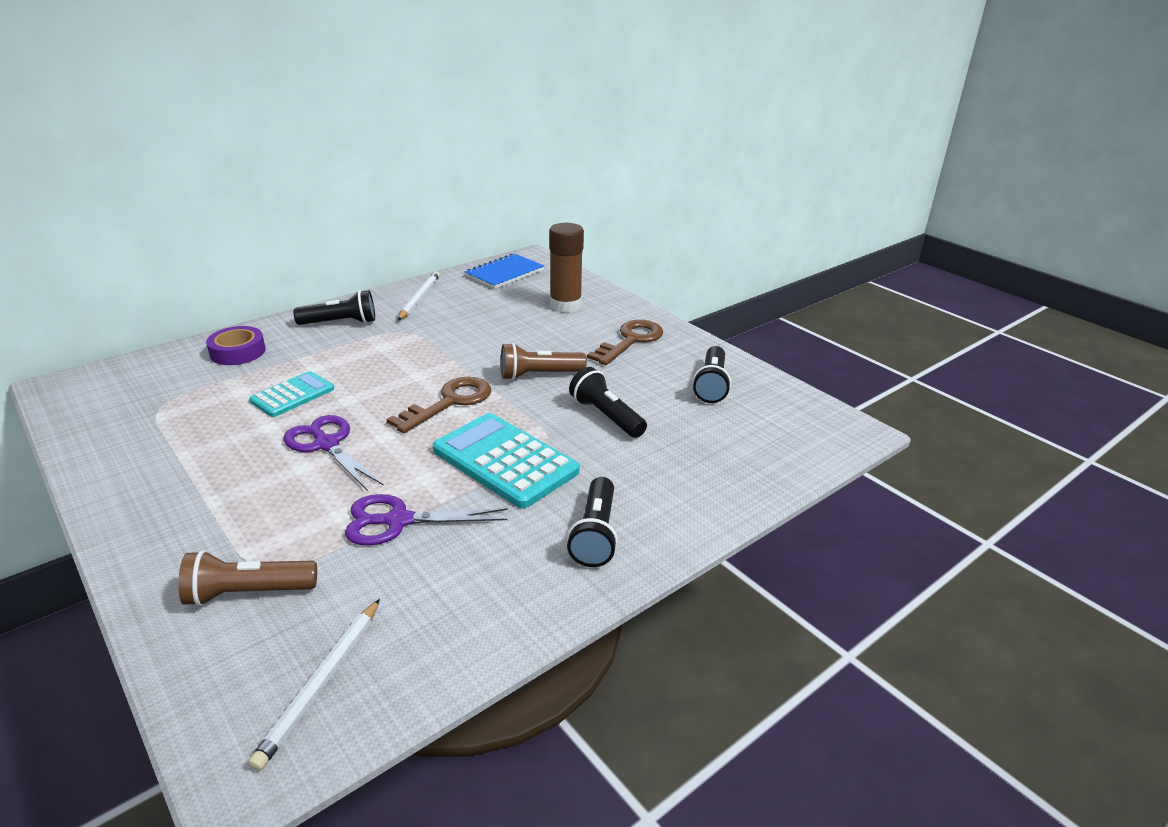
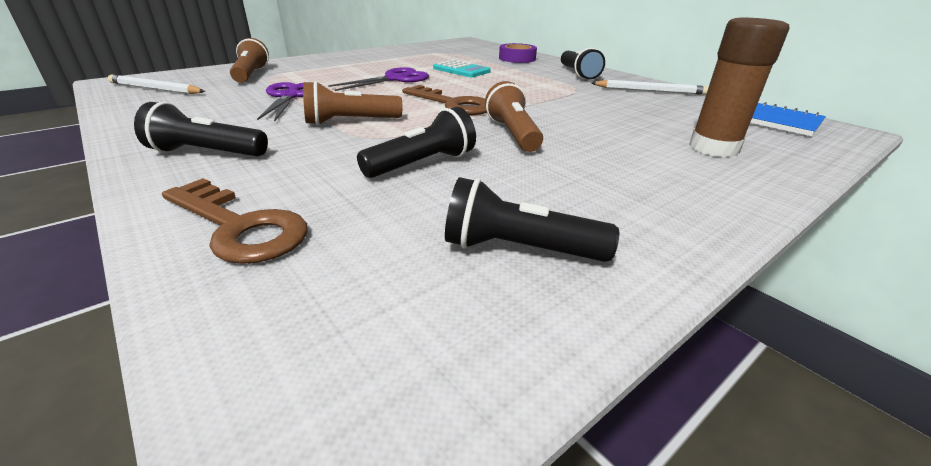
camera: 90 degrees right, 0 degrees up
turquoise calculator [433,413,580,508] -> brown flashlight [303,81,402,125]
brown key [587,320,663,365] -> brown key moved to [162,178,308,264]

